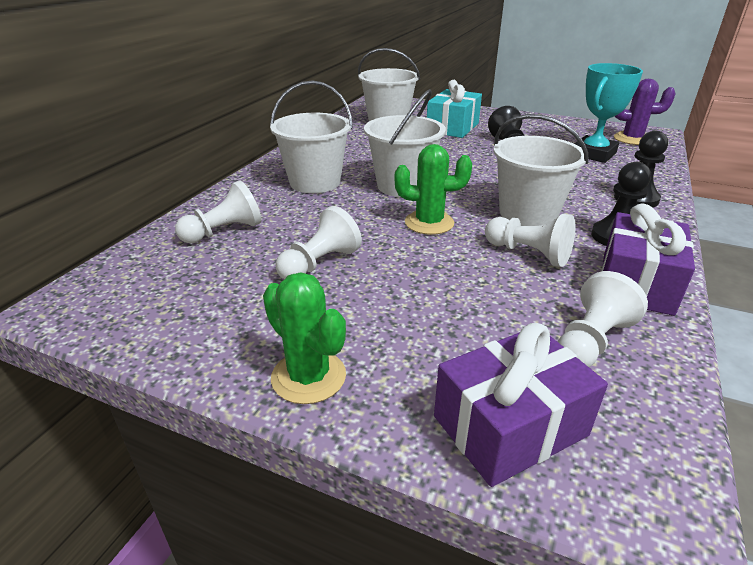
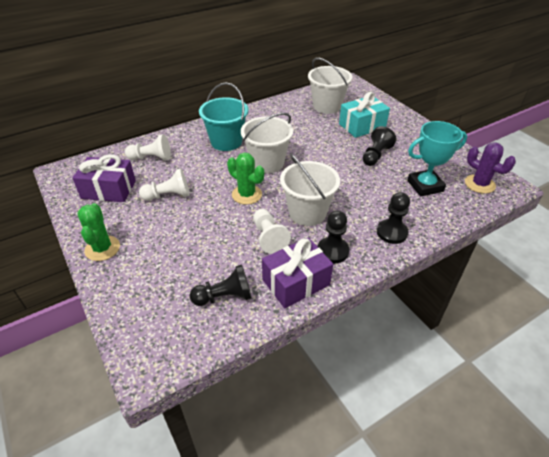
camera: 35 degrees right, 10 degrees up
white bucket [270,80,353,193] -> turquoise bucket [199,82,249,151]
purple gift [434,323,608,487] -> purple gift moved to [72,154,136,202]
white pawn [558,271,648,367] -> black pawn [190,264,252,306]

